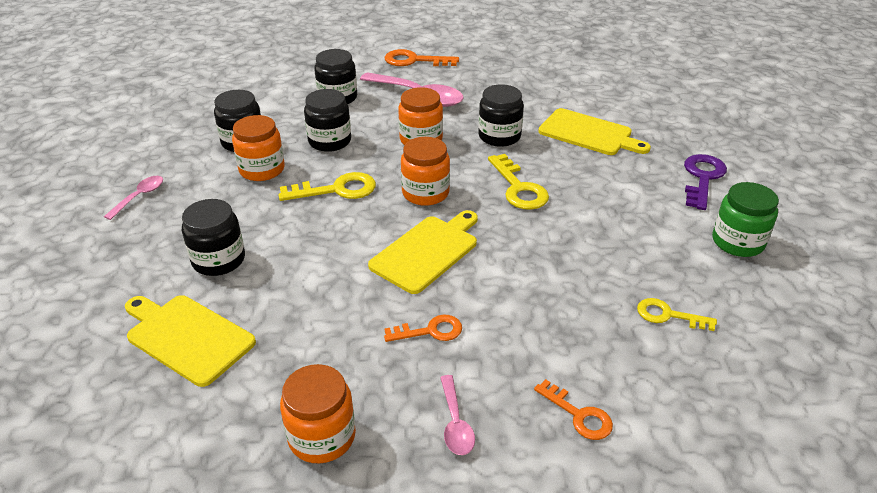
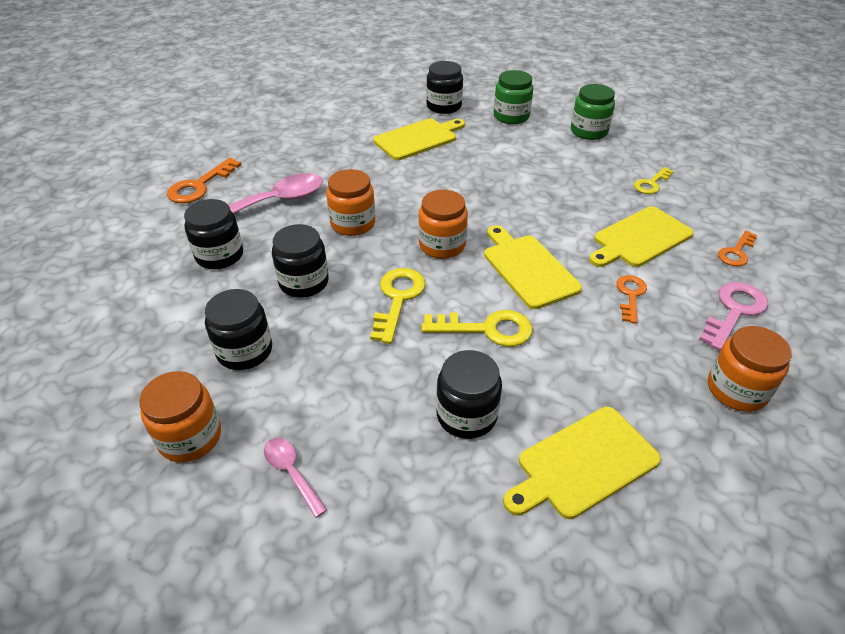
camera: 65 degrees left, 5 degrees up
orange jar [232,115,285,181] -> orange jar moved to [139,371,221,462]
pink spoon [440,375,475,455] -> pink key [699,282,768,351]
black jar [479,84,524,147] -> black jar moved to [426,61,463,114]
yellow key [488,154,549,210] -> yellow key moved to [422,310,533,347]
orange key [534,379,613,440] -> orange key turned 150 degrees clockwise [718,230,757,266]
purple key [684,154,727,210] -> green jar [494,70,533,124]
none -> yellow cutting board [589,206,694,267]

